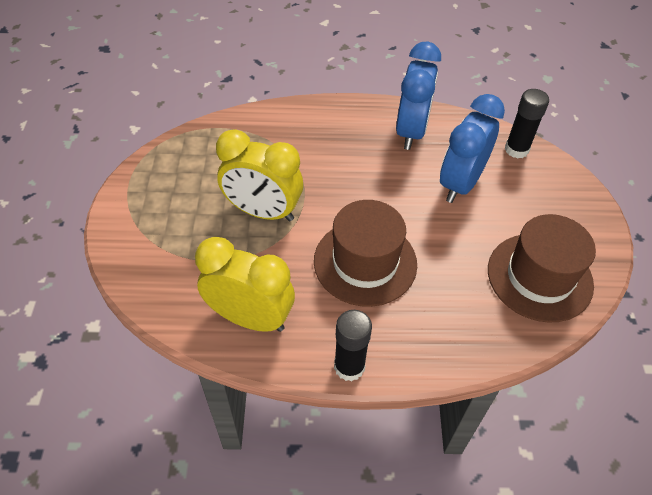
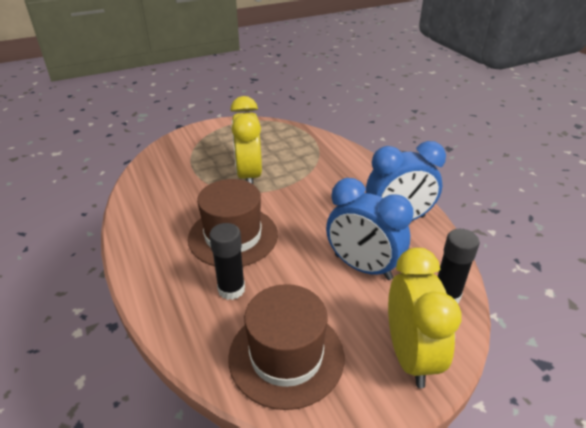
camera: 65 degrees right, 15 degrees down
yellow clock [195,237,295,332] -> yellow clock moved to [388,248,461,388]
black glue stick [334,310,372,381] -> black glue stick moved to [209,223,245,300]
blue clock [440,94,505,203] -> blue clock turned 150 degrees counterclockwise [326,178,413,280]

